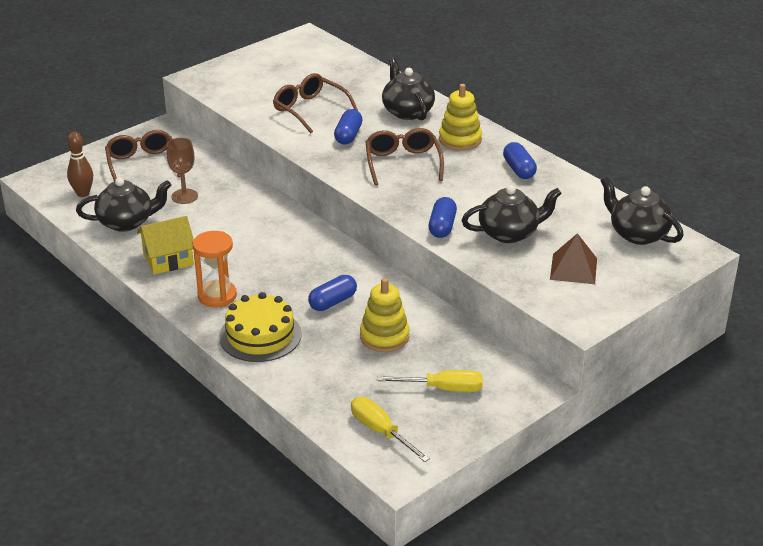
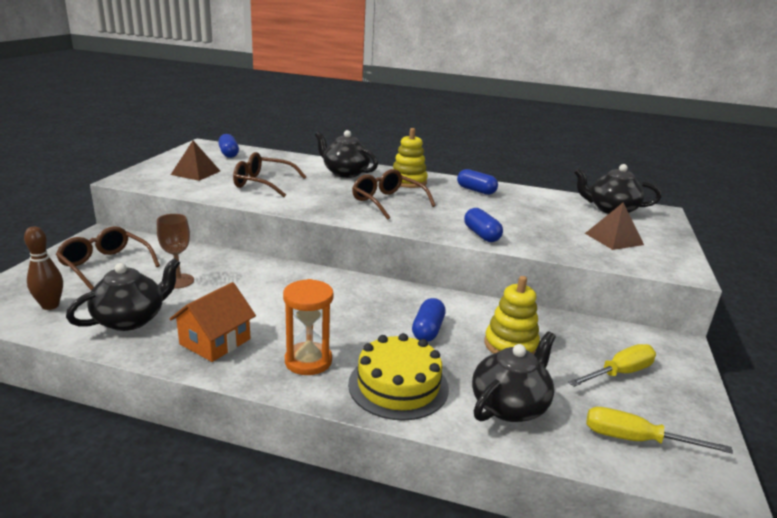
camera: 35 degrees left, 10 degrees down
yellow house [137,216,194,274] -> orange house [170,282,256,362]
blue capsule [334,109,362,144] -> blue capsule moved to [218,134,239,158]
black teapot [461,185,562,243] -> black teapot moved to [472,332,556,422]
none -> brown pyramid [171,140,220,181]

